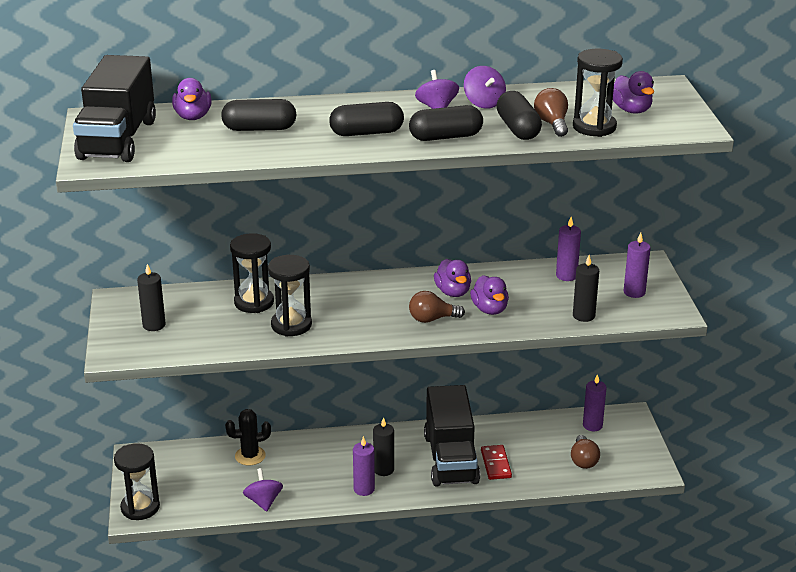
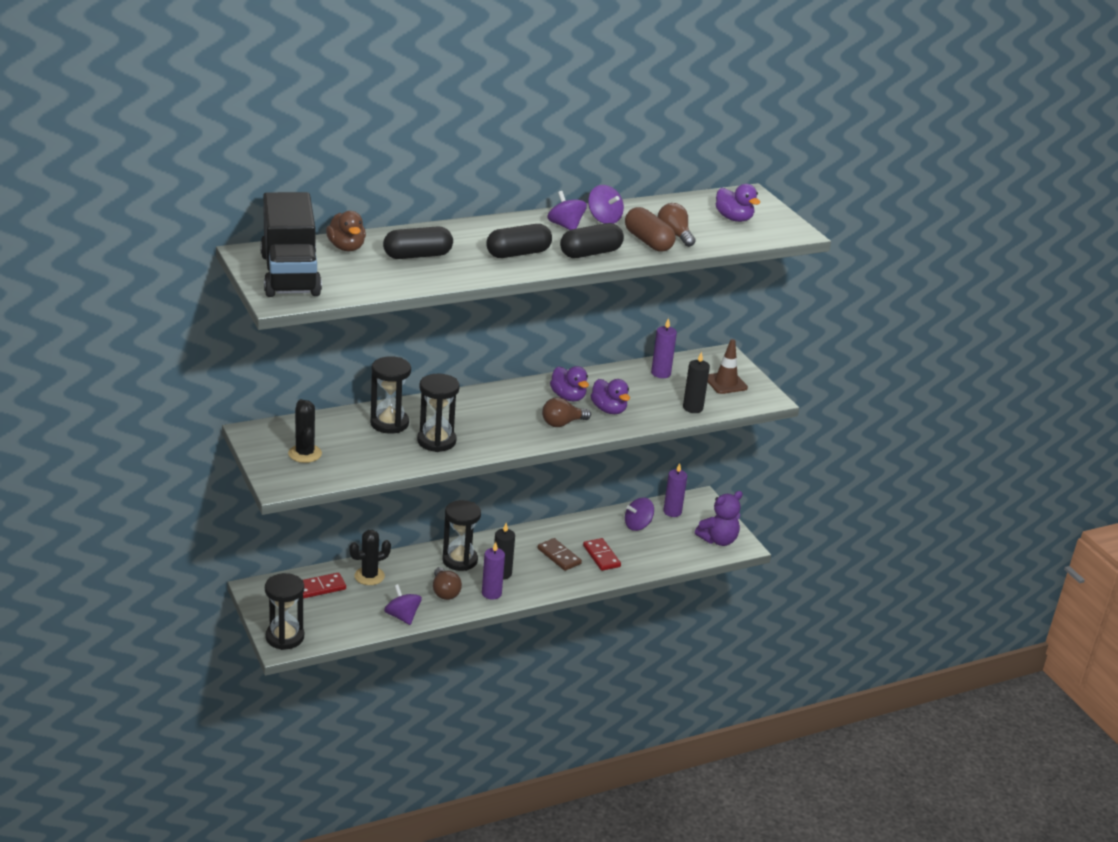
camera: 20 degrees left, 0 degrees up
black candle [137,264,166,331] -> black cactus [288,399,322,463]
purple duck [172,78,212,120] -> brown duck [326,211,366,251]
black truck [424,385,480,486] -> brown domino [538,538,582,571]
black capsule [496,91,542,140] -> brown capsule [625,207,676,252]
brown light bulb [571,435,600,469] -> brown light bulb moved to [433,567,462,600]
black hourglass [573,49,623,137] -> black hourglass moved to [442,500,481,571]
purple candle [624,233,651,298] -> brown traffic cone [708,339,748,394]
none -> red domino [303,572,346,598]
none -> purple spinning top [625,497,654,531]
none -> purple teddy bear [695,491,743,546]

